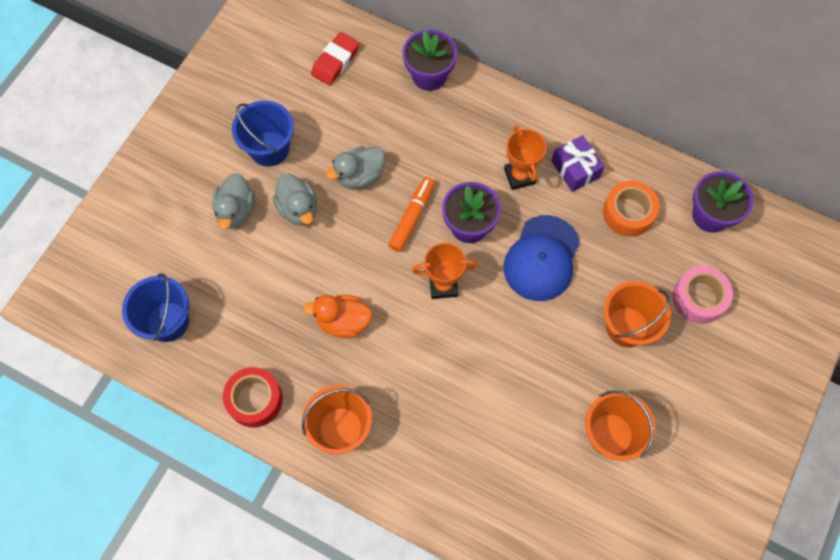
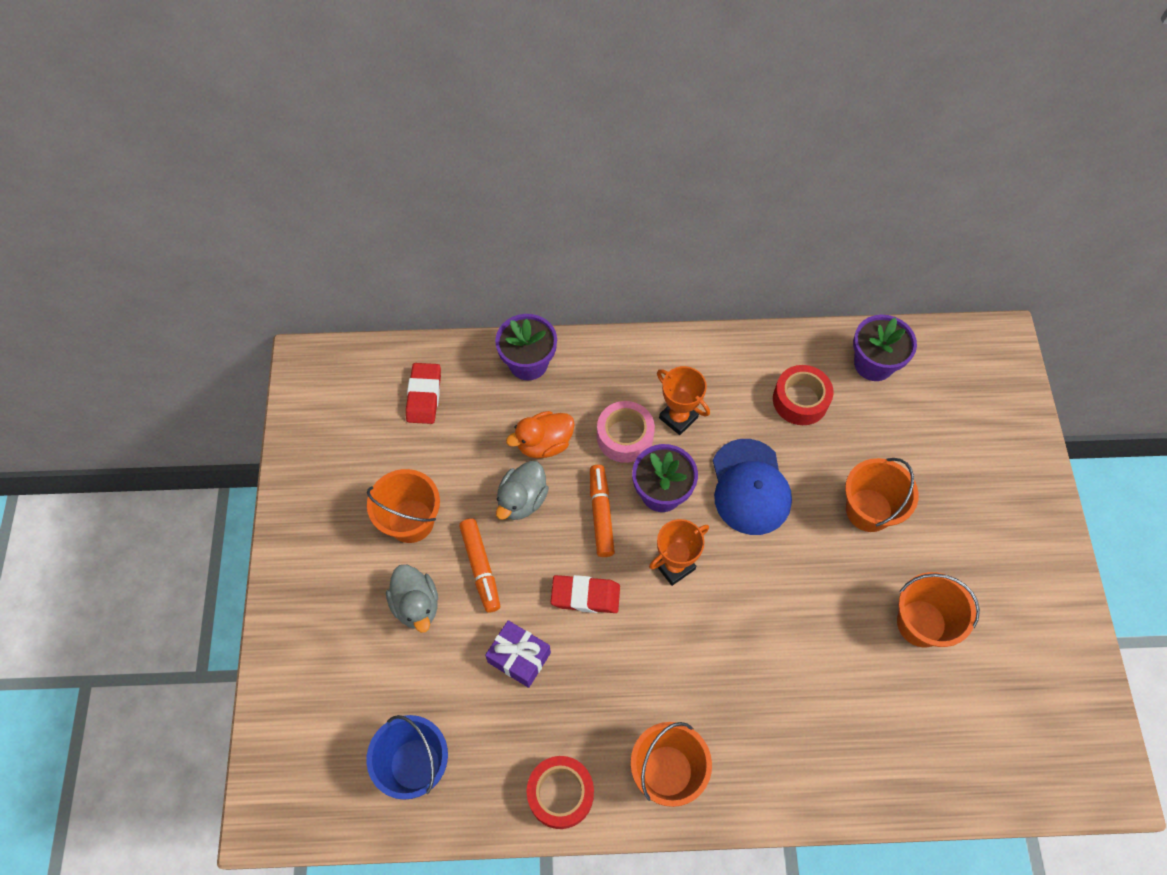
camera: 30 degrees left, 5 degrees down
blue bucket [232,100,294,167] -> orange bucket [367,469,440,543]
grey duck [273,173,317,226] -> orange marker [459,519,500,613]
orange duck [303,295,373,338] -> orange duck moved to [506,411,575,458]
purple gift [551,135,605,192] -> purple gift moved to [485,620,551,688]
orange tape [603,181,660,237] -> red tape [773,365,833,425]
pink tape [673,266,733,324] -> pink tape moved to [597,401,655,463]
none -> red eraser [551,575,620,613]

